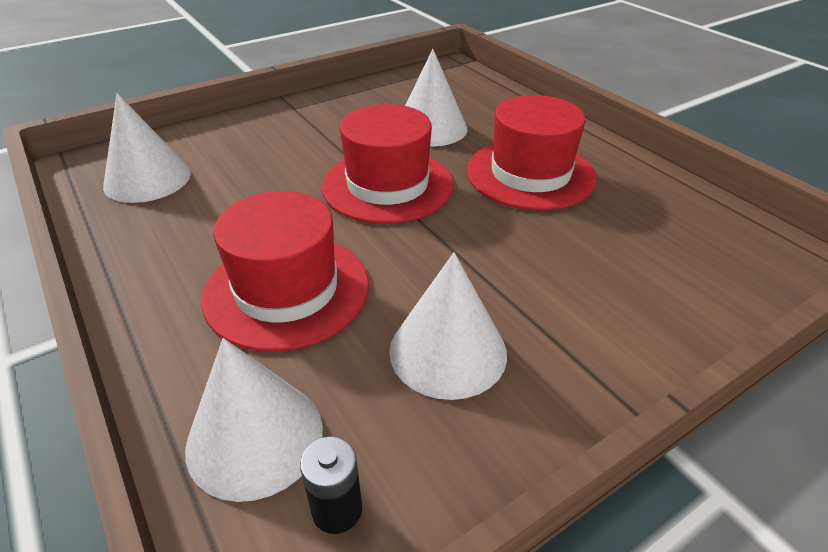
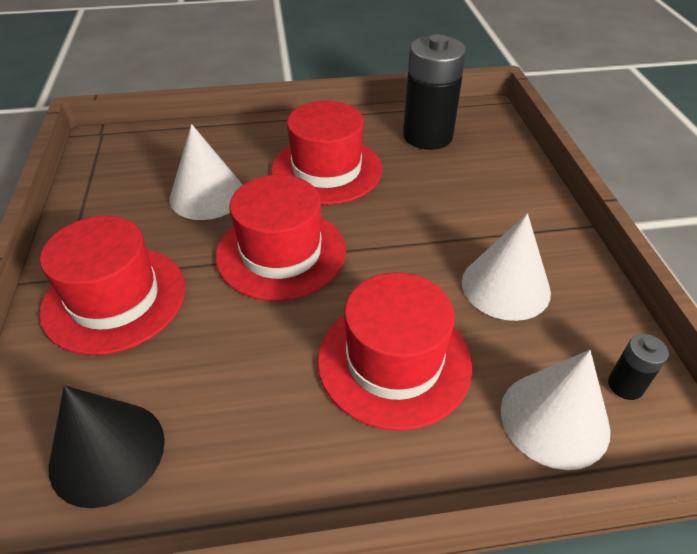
camera: 65 degrees left, 5 degrees up
white cone [103,93,191,203] -> black cone [49,385,165,508]
none -> red hat [40,216,186,355]
none -> black battery [403,34,466,150]

